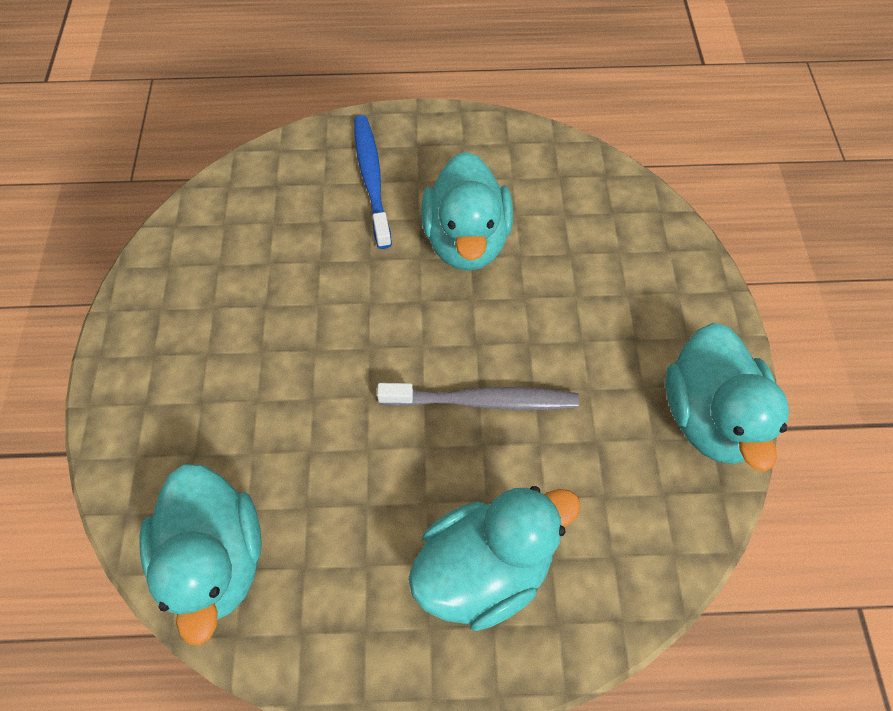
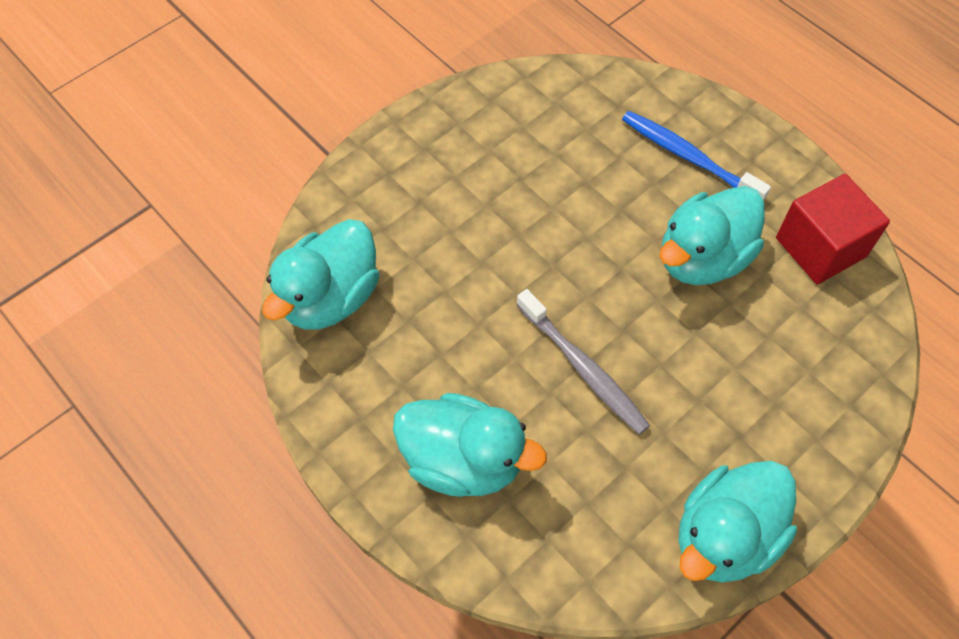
camera: 50 degrees right, 0 degrees up
blue toothbrush [354,115,392,249] -> blue toothbrush turned 90 degrees counterclockwise [622,111,771,201]
none -> red cube [776,174,890,285]

